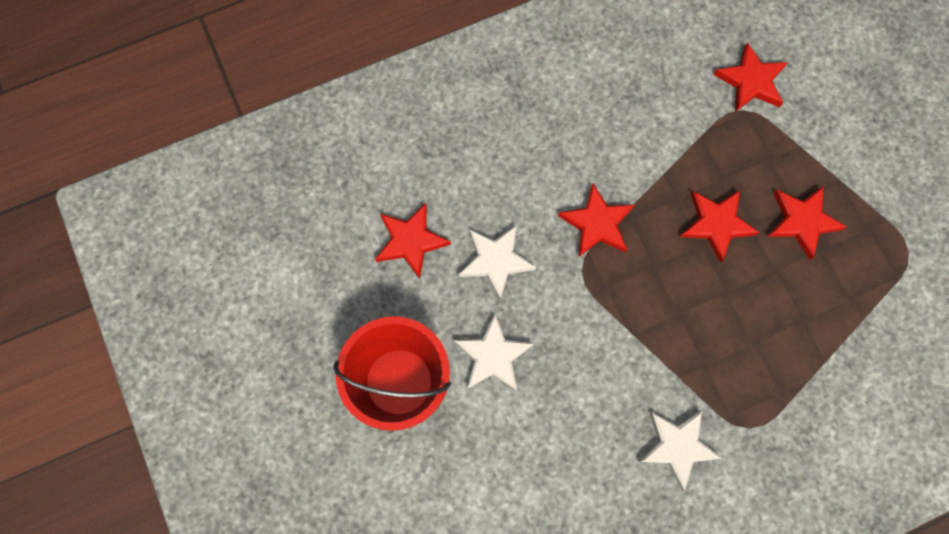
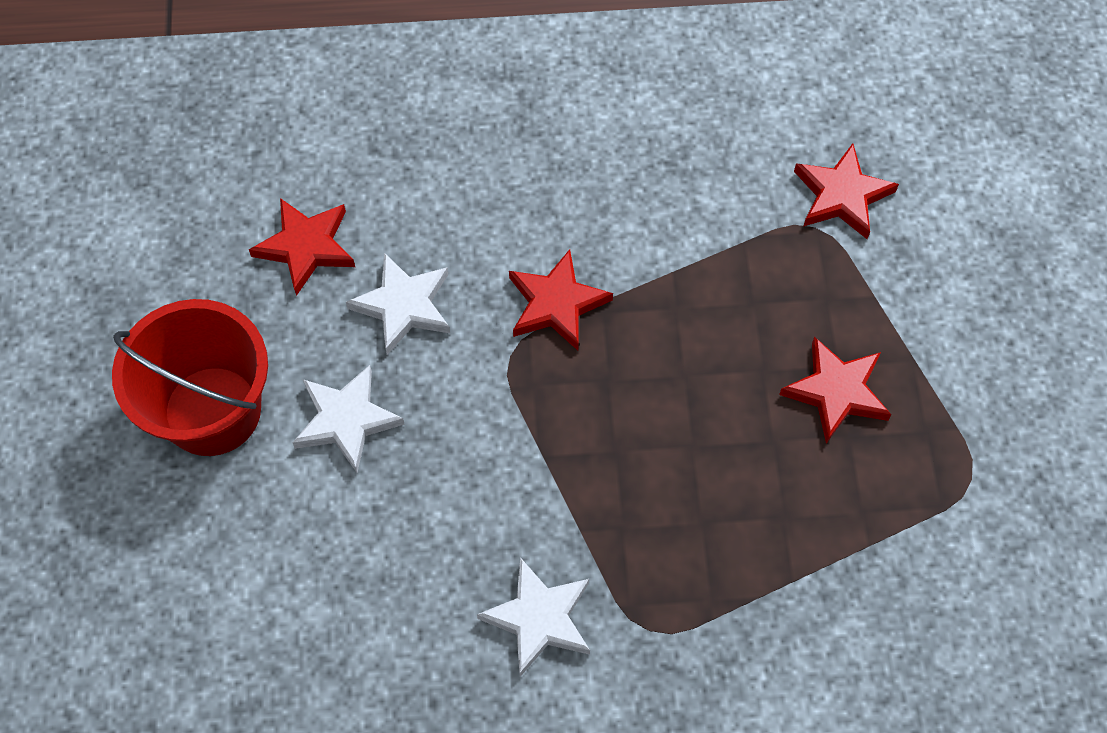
camera: 20 degrees right, 10 degrees down
red star [680,190,759,263] -> none

